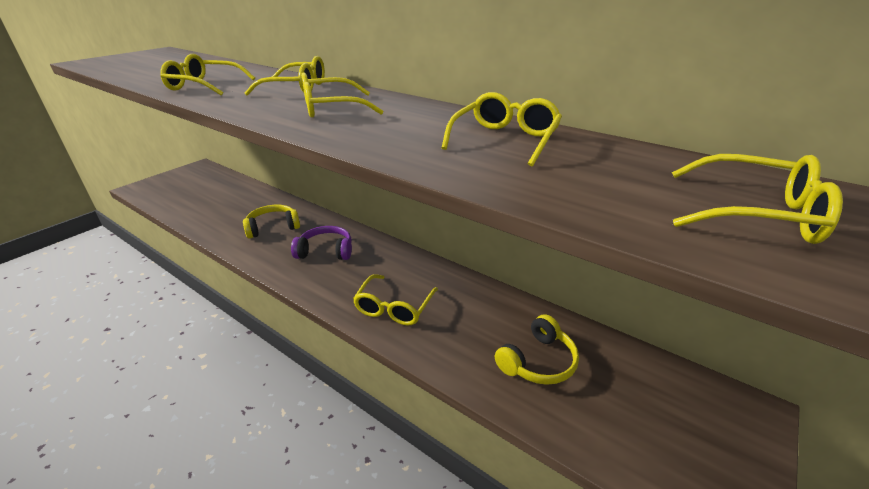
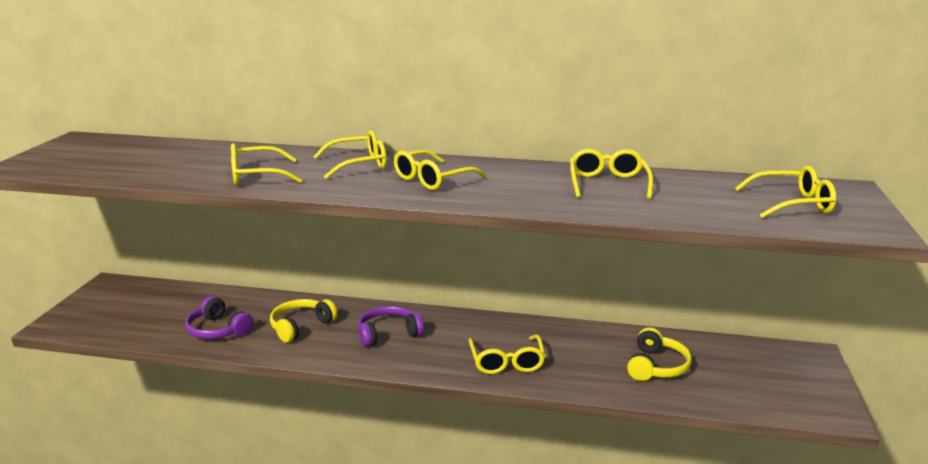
camera: 25 degrees left, 10 degrees down
none -> purple headphones [185,296,253,339]

